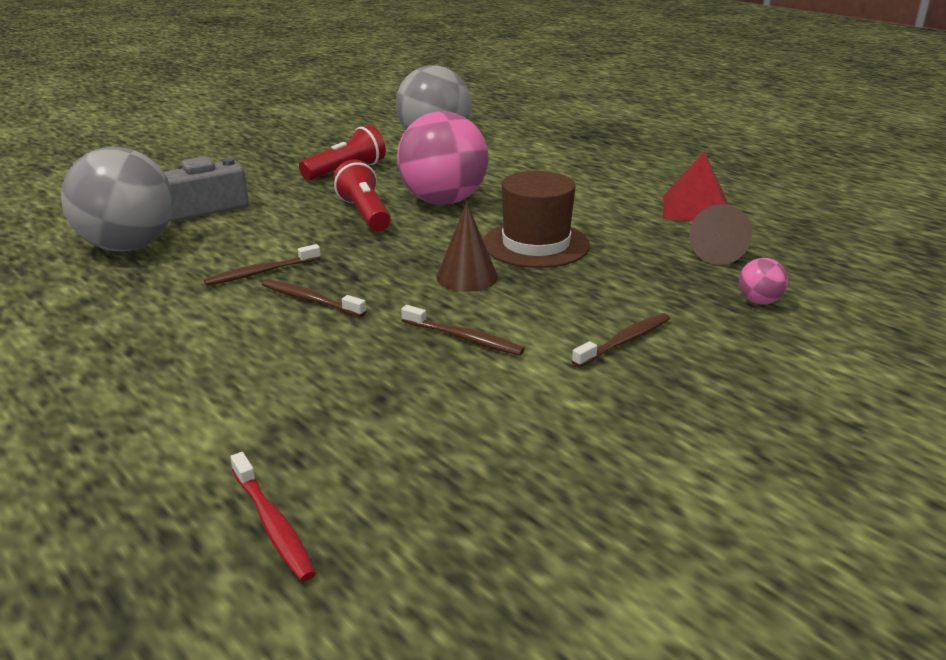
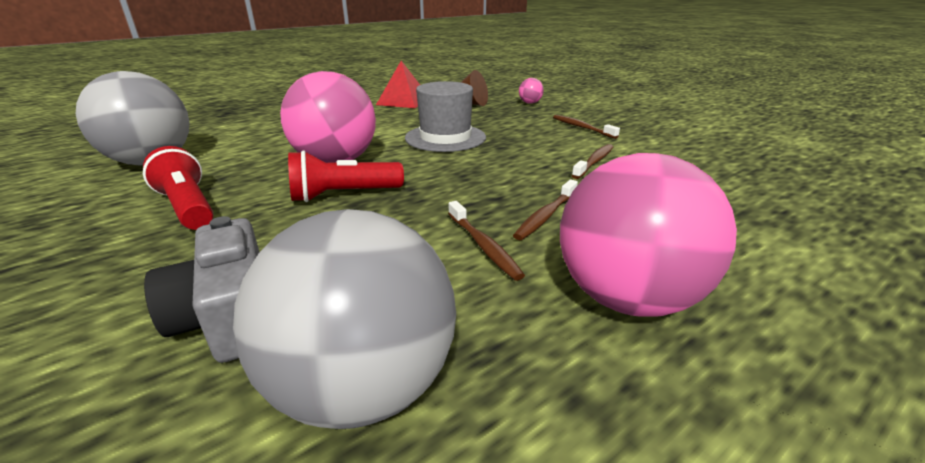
camera: 85 degrees left, 0 degrees up
red toothbrush [230,452,316,582] -> none
brown cone [436,202,498,292] -> none
brown hat [483,171,590,268] -> grey hat [405,81,486,152]
none -> pink ball [560,153,737,317]

